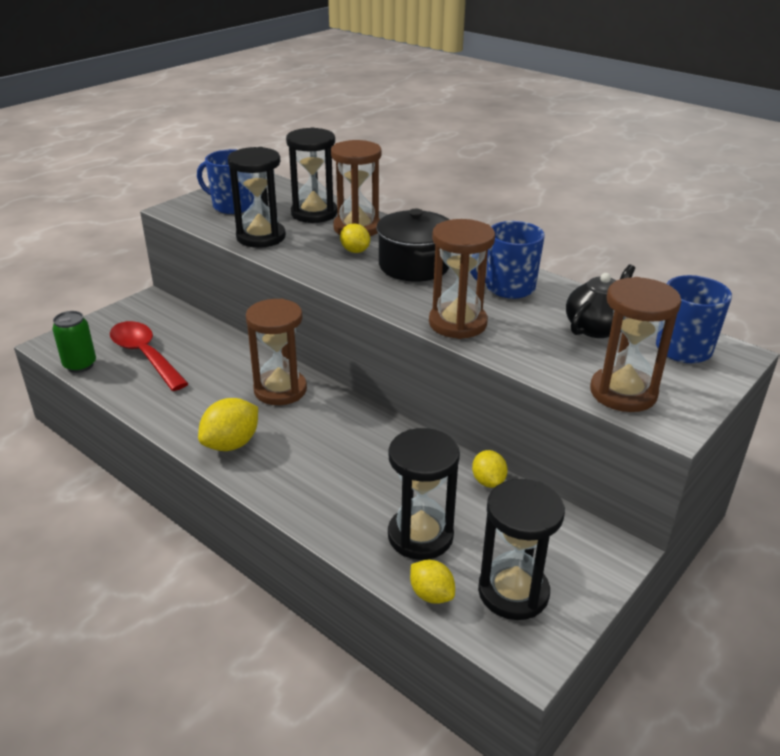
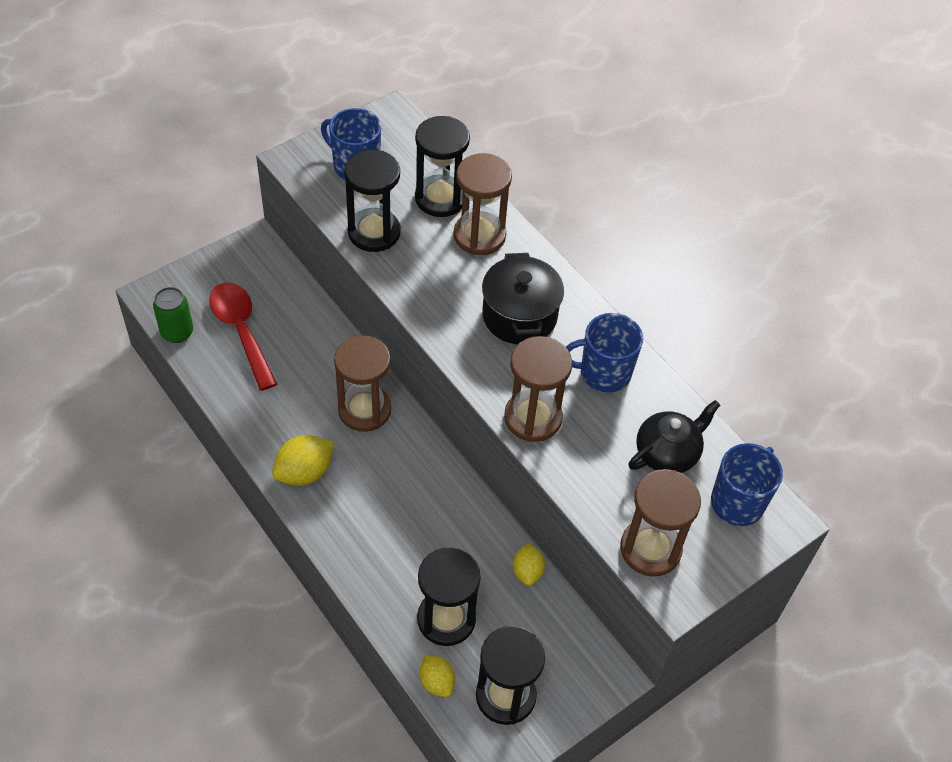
camera: 10 degrees right, 20 degrees up
yellow lemon [340,223,370,253] -> none

